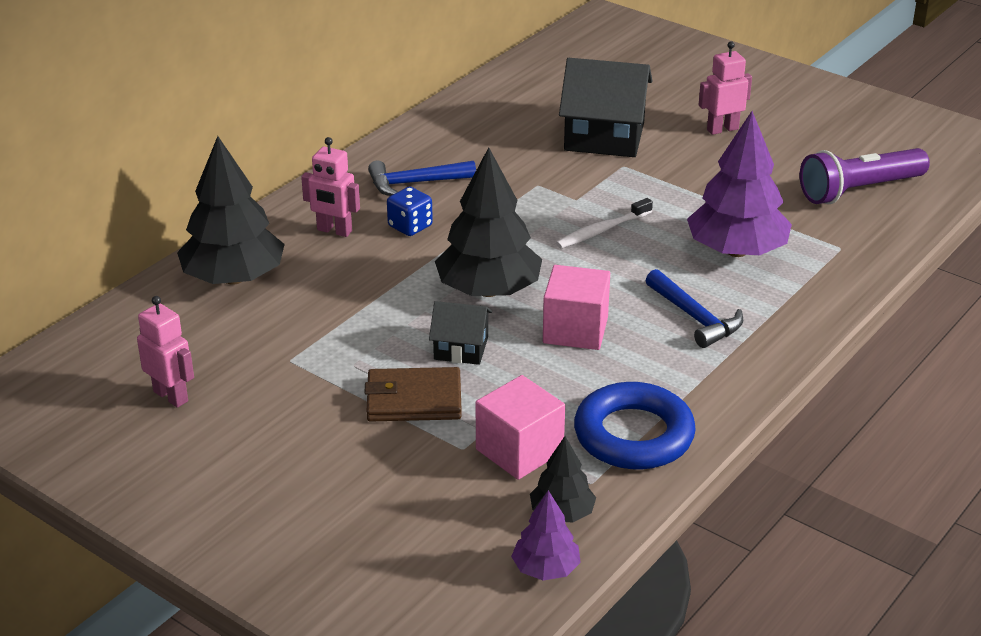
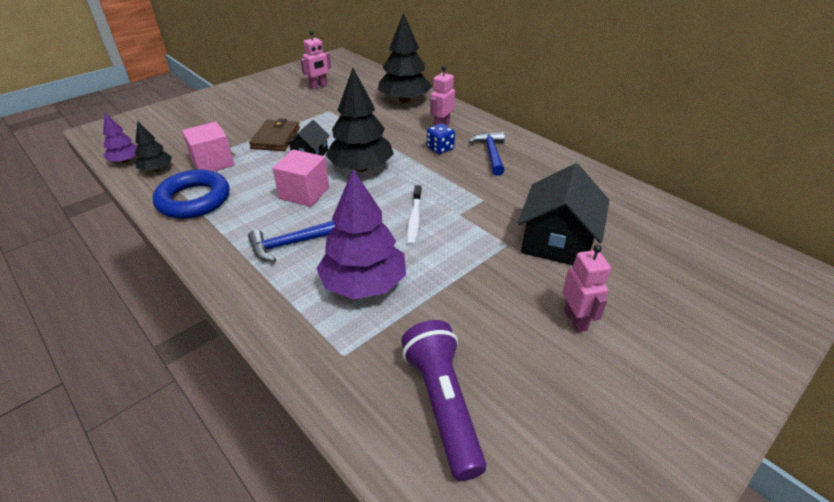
camera: 100 degrees right, 5 degrees up
white toothbrush [556,198,653,248] -> white toothbrush turned 150 degrees counterclockwise [407,185,422,246]

